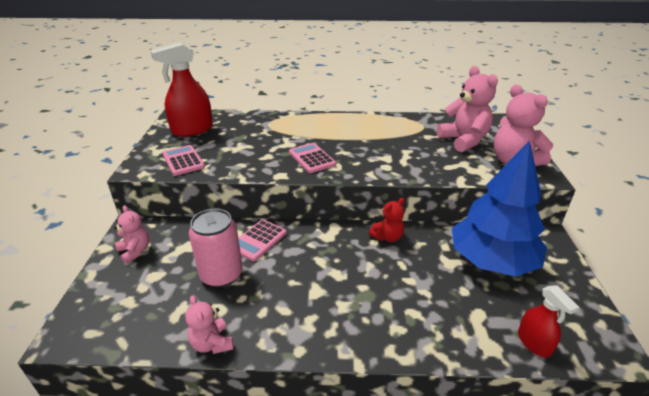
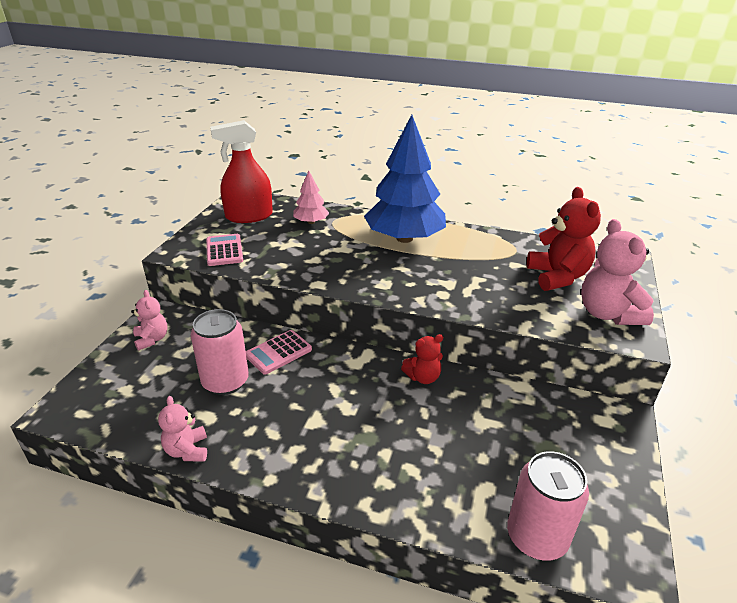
camera: 15 degrees right, 0 degrees up
pink calculator [289,143,336,173] -> none
pink teddy bear [437,66,498,152] -> red teddy bear [527,187,601,291]
blue tree [452,140,547,276] -> blue tree moved to [364,115,446,243]
red spray bottle [518,286,579,358] -> pink can [507,451,589,561]
none -> pink tree [293,171,329,224]

